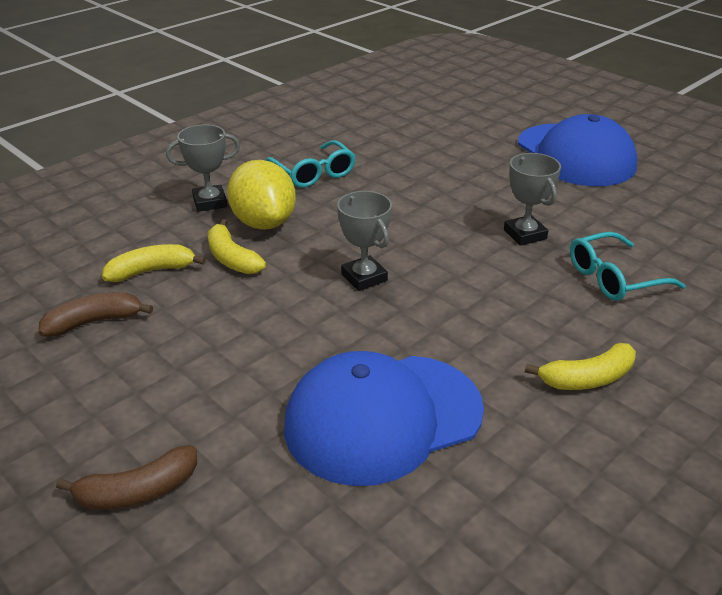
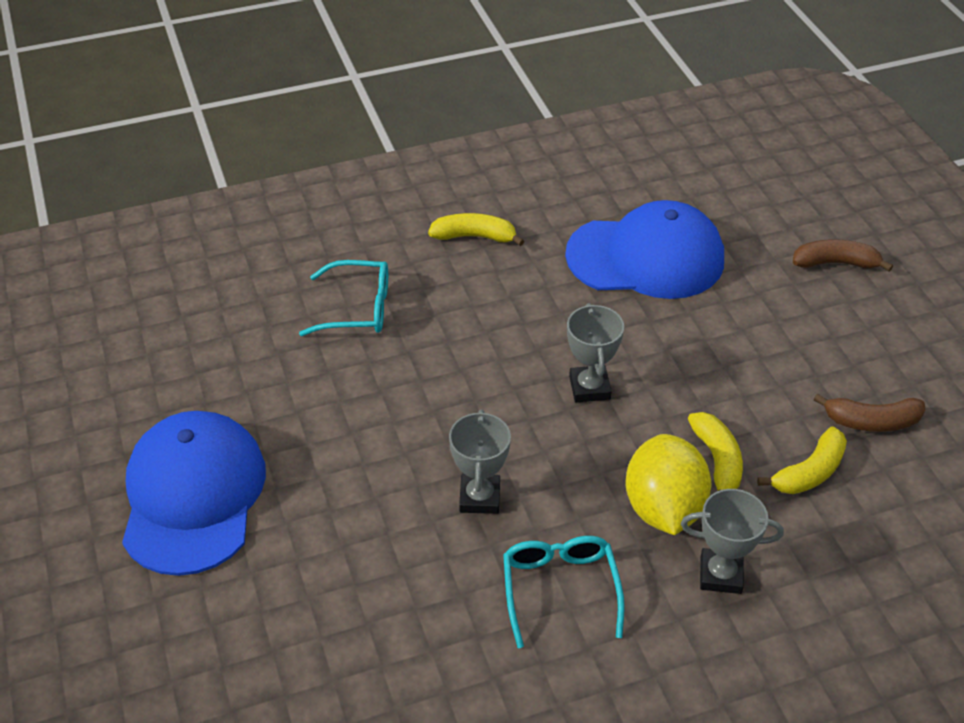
camera: 155 degrees left, 10 degrees up
yellow banana [102,244,206,282] -> yellow banana turned 45 degrees counterclockwise [757,427,847,494]
grey trophy [504,153,561,246] -> grey trophy moved to [449,409,511,514]

